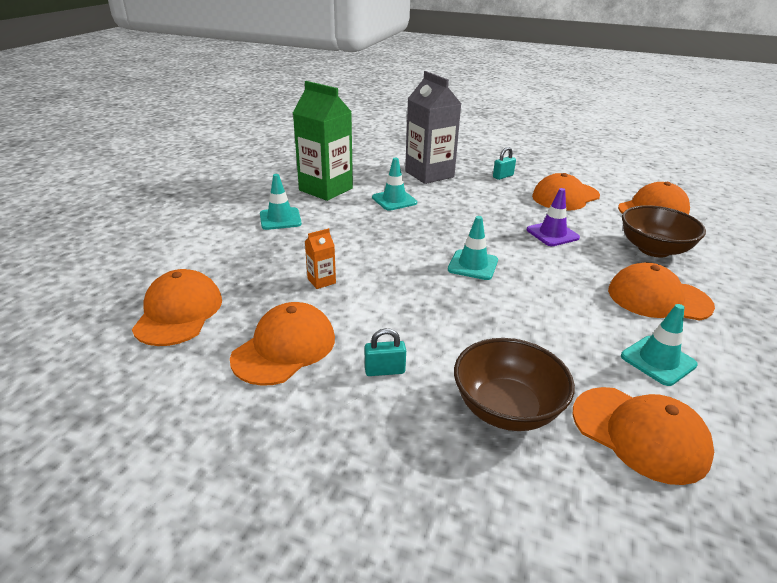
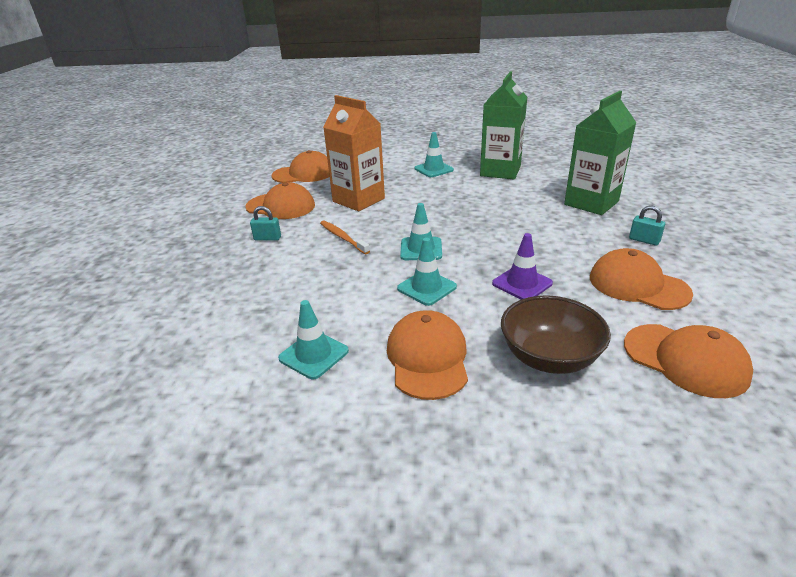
camera: 75 degrees right, 0 degrees up
orange carton [305,228,336,289] -> orange carton [323,95,385,211], size x2.39
turquoise padlock [365,328,406,376] -> turquoise padlock turned 60 degrees counterclockwise [250,206,281,241]
turquoise traffic cone [372,158,417,211] -> turquoise traffic cone moved to [397,238,457,306]
grey carton [405,71,461,184] -> green carton [564,91,637,215]
brown bowl [454,338,575,431] -> none
orange cap [573,387,714,485] -> none
none -> orange toothbrush [320,221,370,254]

